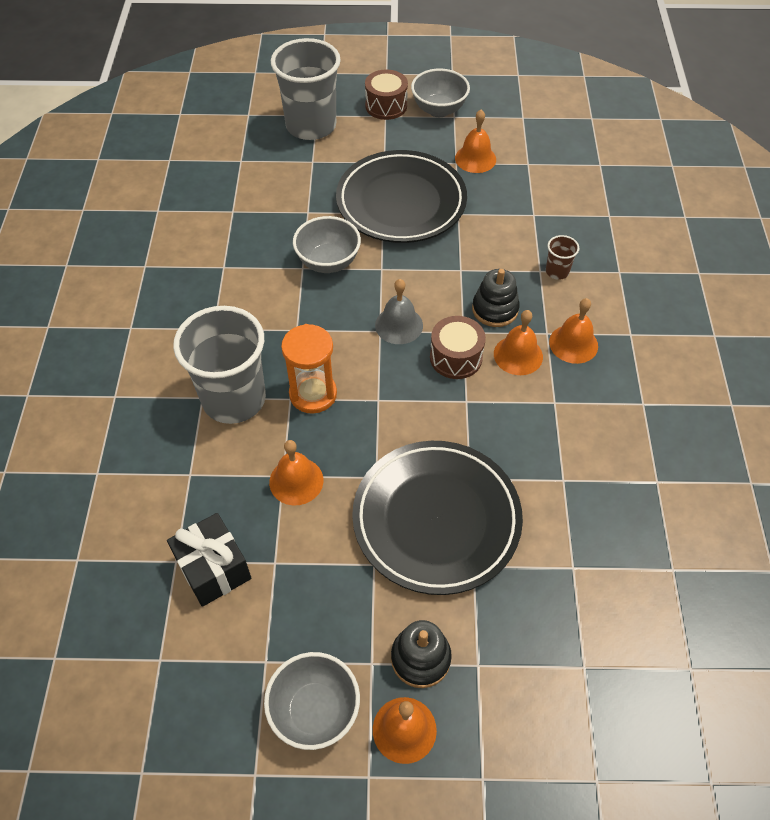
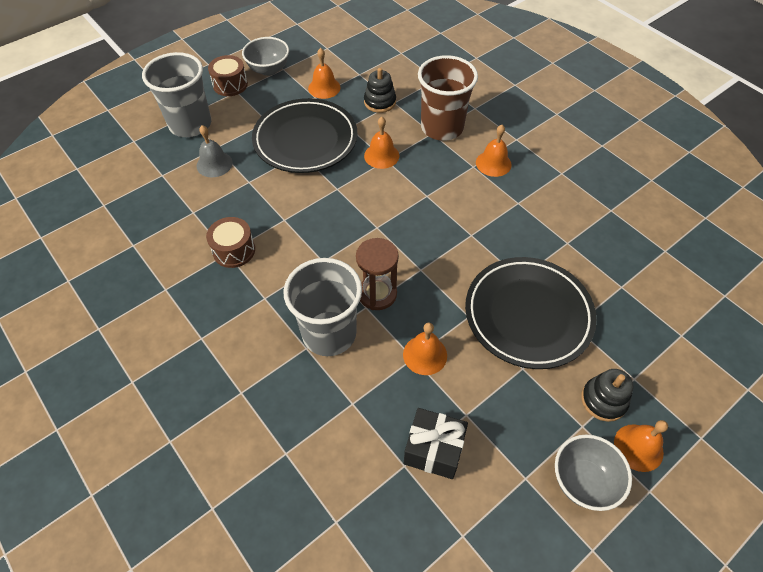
camera: 40 degrees left, 0 degrees up
orange hourglass [281,324,337,414] -> brown hourglass [356,238,399,310]
grey bowl [293,216,361,273] -> none
grey bell [375,279,423,344] -> grey bell moved to [197,125,233,177]
brown drum [430,316,486,379] -> brown drum moved to [206,217,255,268]
black stacking toy [472,269,520,327] -> black stacking toy moved to [364,68,396,113]
orange bell [494,310,543,375] -> orange bell moved to [364,117,399,169]
brown cup [546,235,579,280] -> brown cup [418,55,478,141], size x2.41

